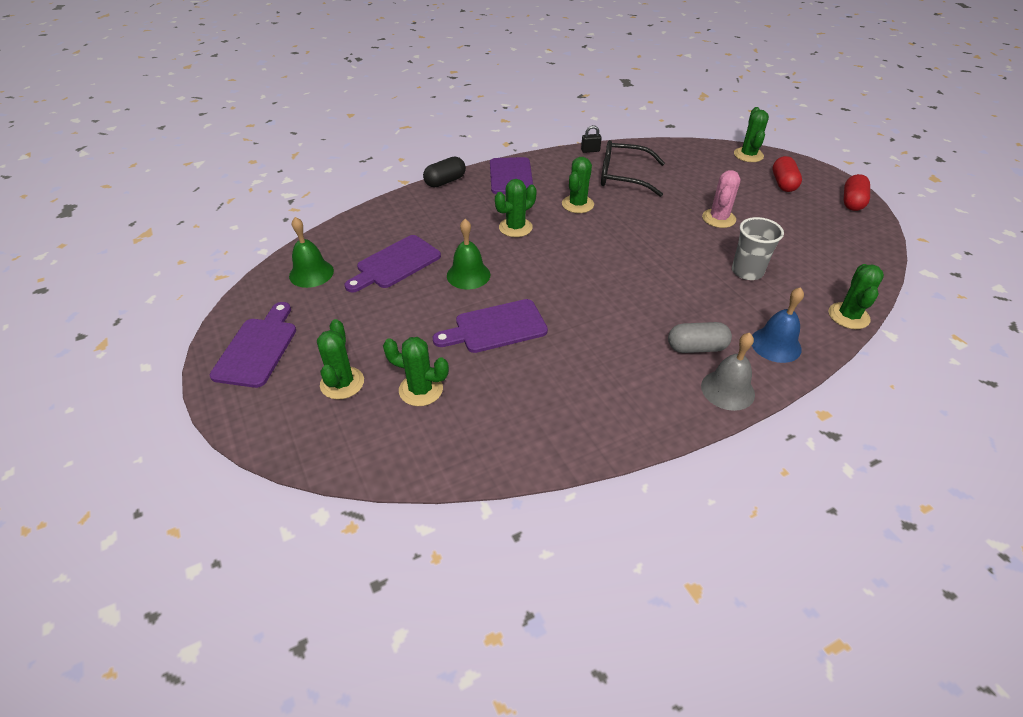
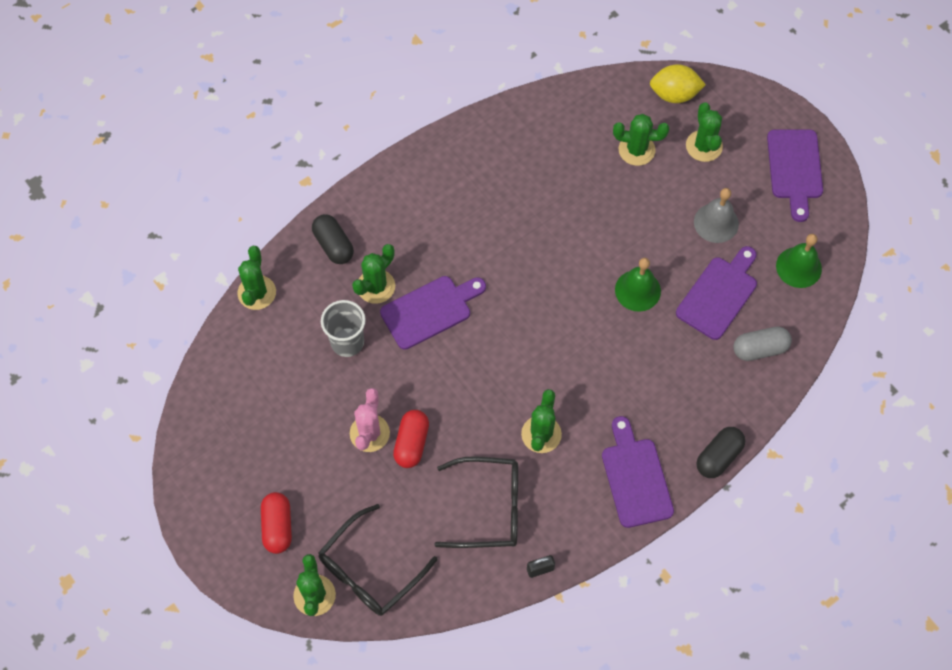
camera: 170 degrees right, 20 degrees up
purple cutting board [433,299,548,353] -> purple cutting board moved to [380,276,486,350]
green cactus [495,179,537,237] -> green cactus moved to [352,244,395,304]
grey capsule [668,322,732,353] -> grey capsule moved to [733,327,792,361]
grey bell [701,333,755,411] -> grey bell moved to [694,188,739,243]
blue bell [752,287,804,363] -> black capsule [312,214,354,264]
red capsule [844,174,870,211] -> red capsule moved to [393,410,429,468]
none -> black glasses [318,504,438,616]
none -> yellow lemon [650,64,706,103]

